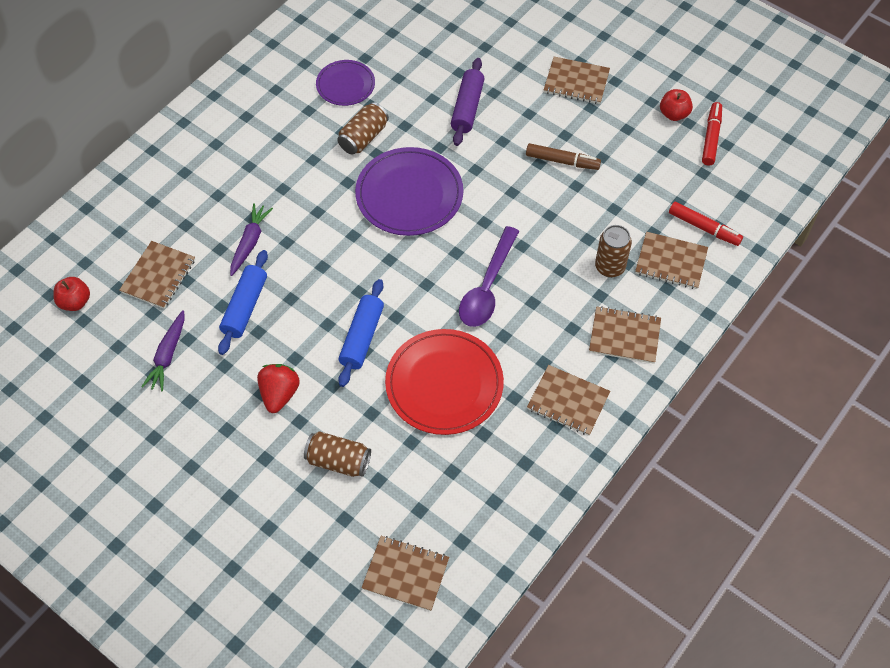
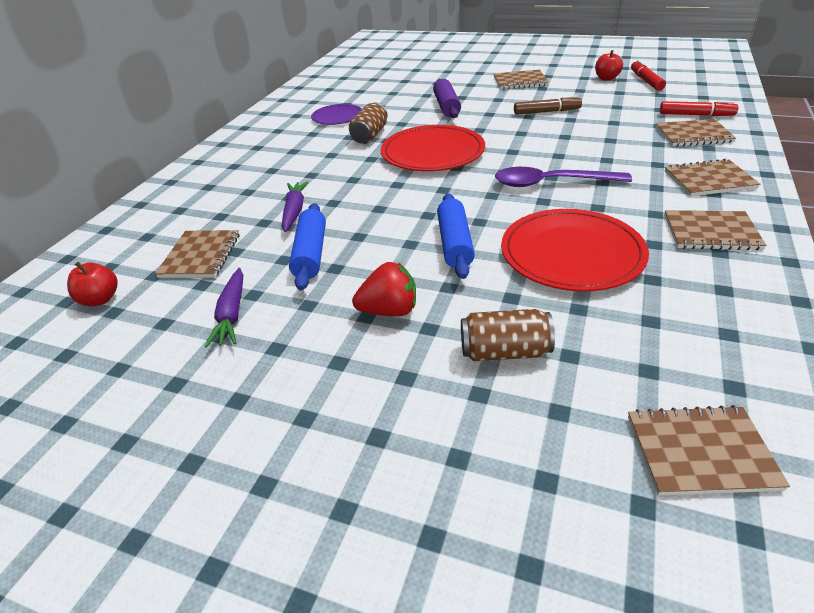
camera: 15 degrees left, 20 degrees down
red strawberry [257,364,300,413] -> red strawberry turned 90 degrees clockwise [352,262,416,317]
purple plate [355,147,463,236] -> red plate [381,125,485,171]
purple spoon [459,226,519,327] -> purple spoon turned 90 degrees clockwise [495,167,632,187]
brown can [595,225,632,278] -> none

